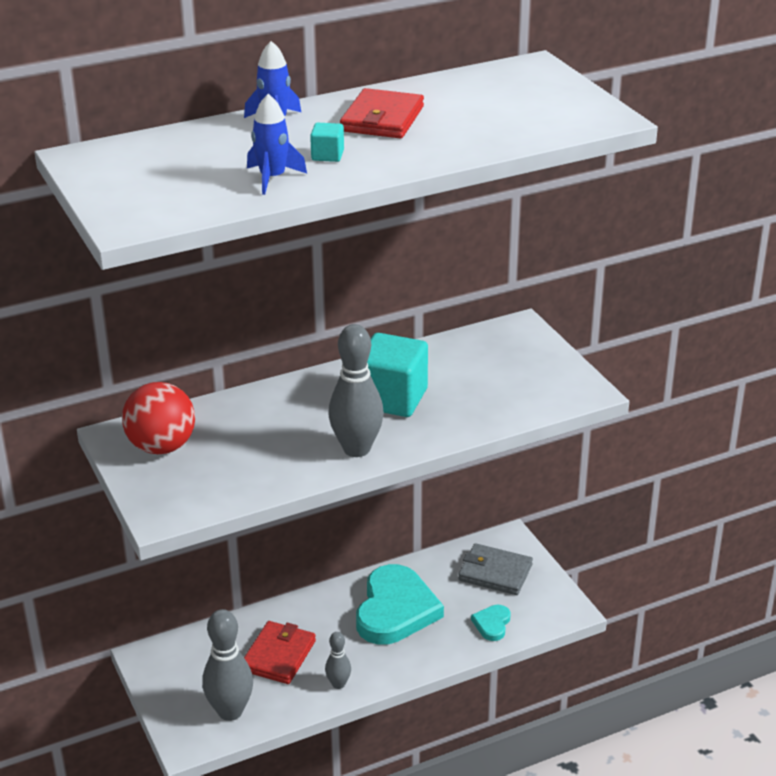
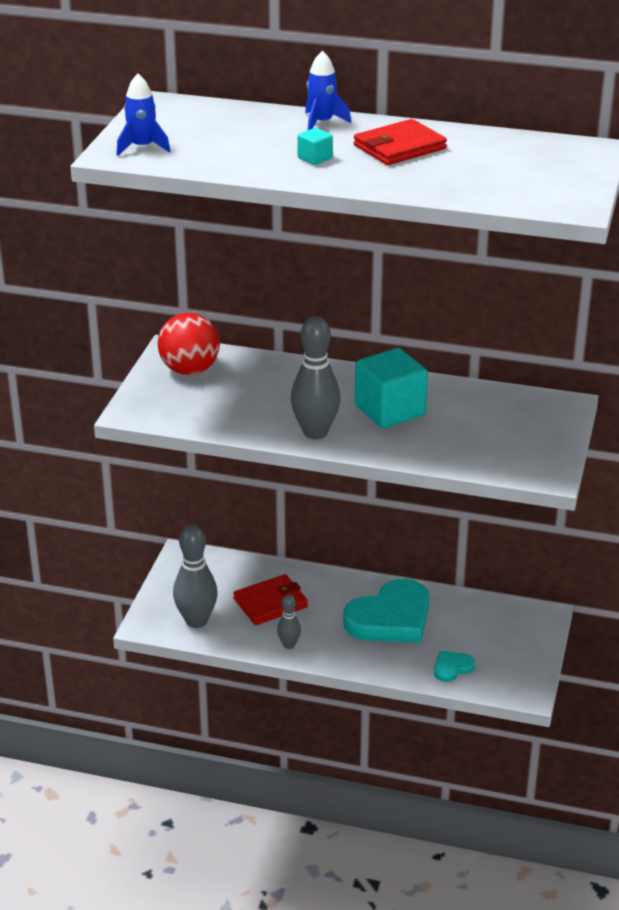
camera: 40 degrees right, 0 degrees up
blue rocket [247,94,307,195] -> blue rocket moved to [116,74,170,156]
grey wallet [458,543,533,595] -> none

